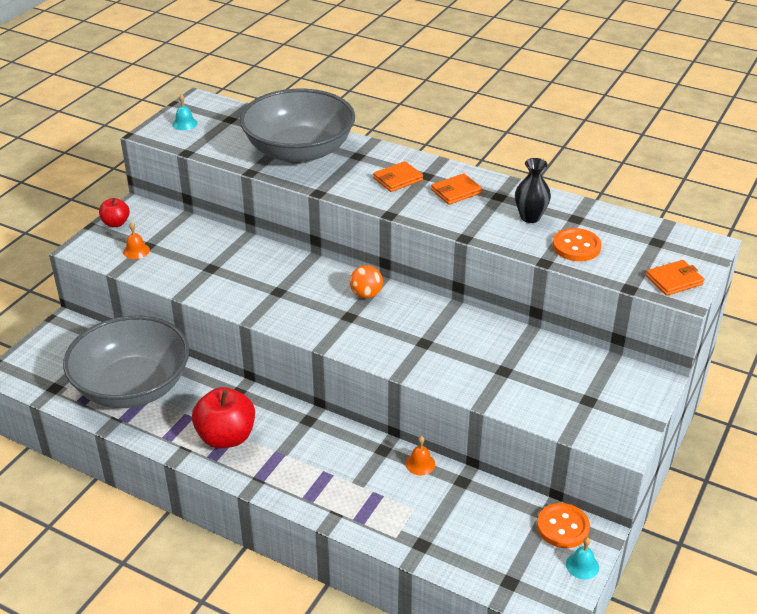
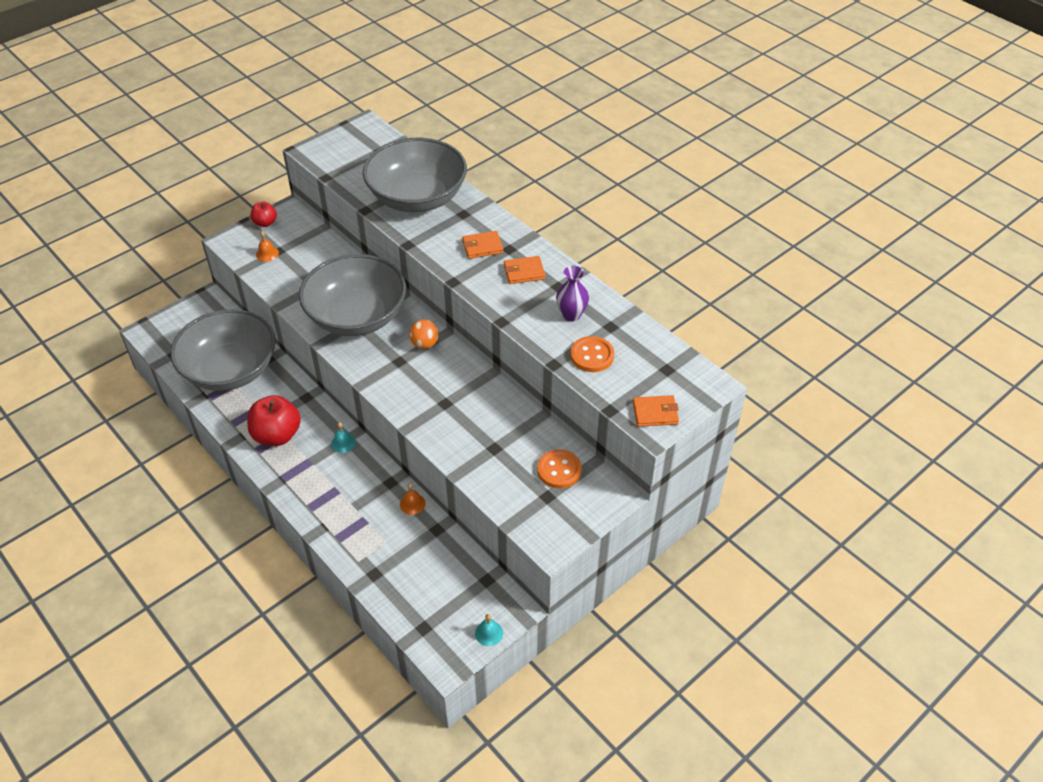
camera: 20 degrees right, 10 degrees up
turquoise bell [172,94,198,130] -> turquoise bell moved to [331,422,356,453]
black vase [515,158,551,223] -> purple vase [556,266,589,322]
orange button [537,503,590,548] -> orange button moved to [537,449,582,488]
none -> grey bowl [299,254,406,336]

